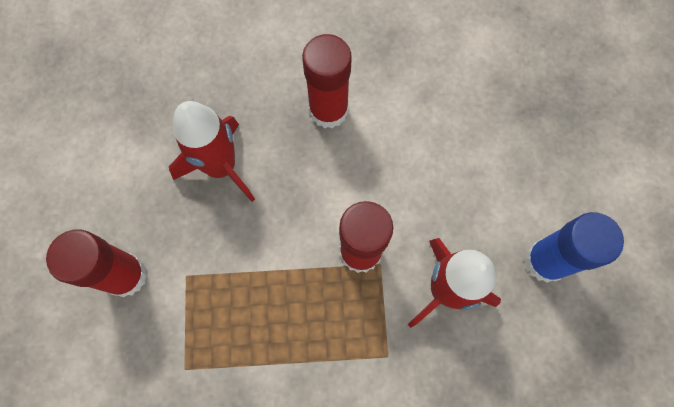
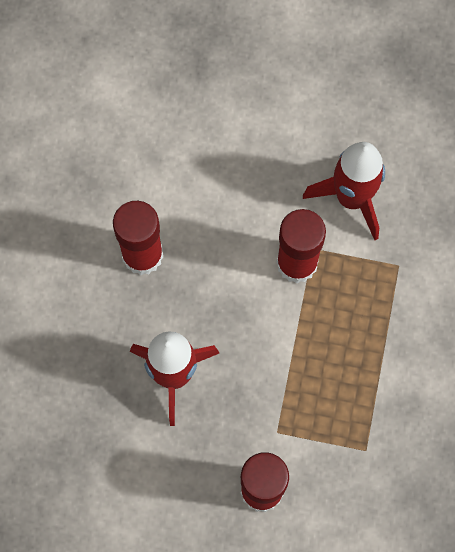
camera: 75 degrees left, 0 degrees up
blue glue stick [524,212,624,283] -> none

